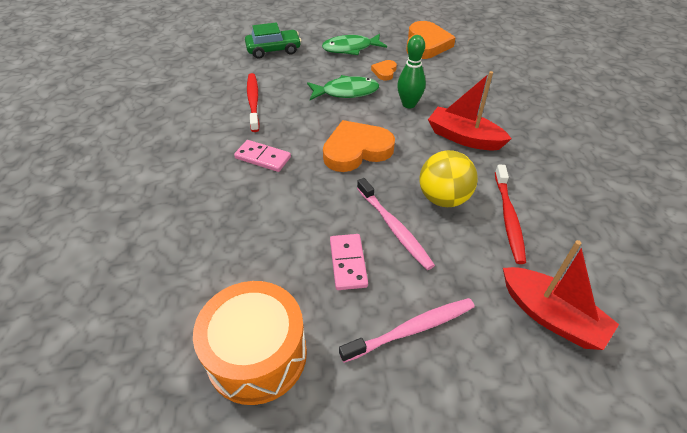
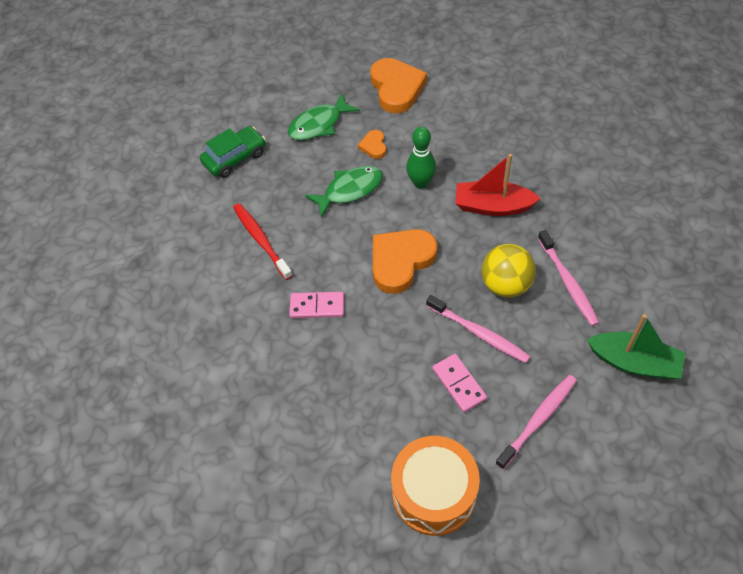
camera: 20 degrees left, 10 degrees up
red toothbrush [495,165,526,264] -> pink toothbrush [538,230,599,326]
red boat [503,240,619,350] -> green boat [587,314,685,379]

